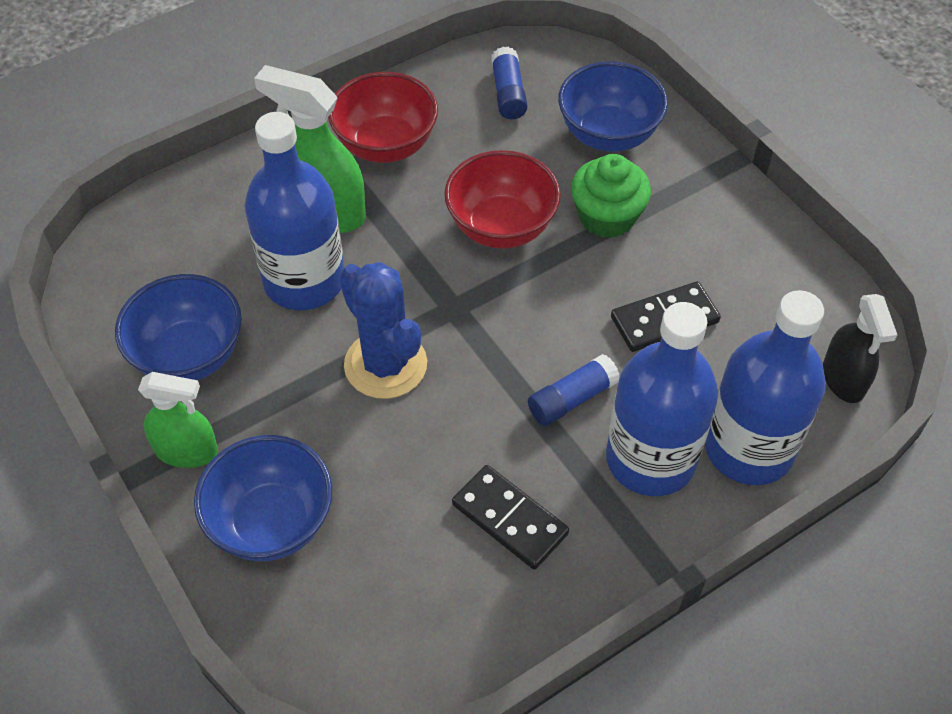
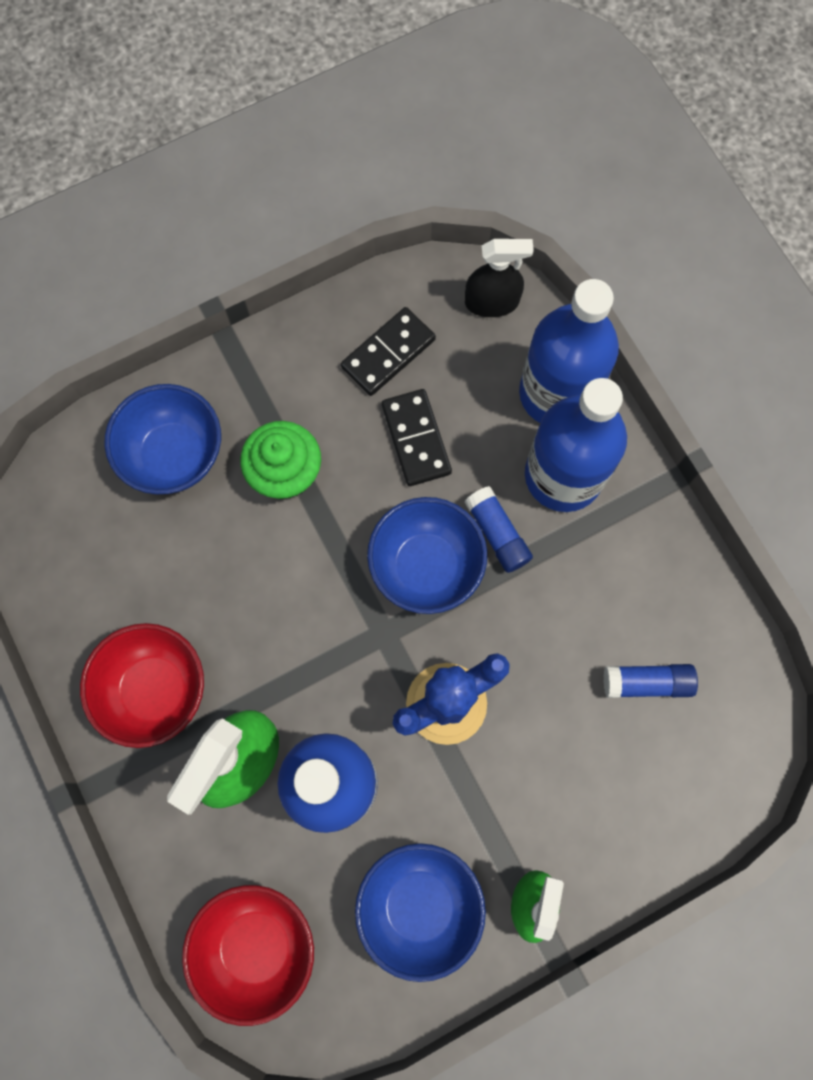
camera: 85 degrees left, 20 degrees up
blue bowl [194,435,332,561] -> blue bowl moved to [367,497,487,614]
red bowl [444,150,561,249] -> red bowl moved to [182,885,314,1026]
black domino [452,465,569,570] -> black domino moved to [341,307,436,396]
blue glue stick [491,47,528,119] -> blue glue stick moved to [604,664,698,698]

